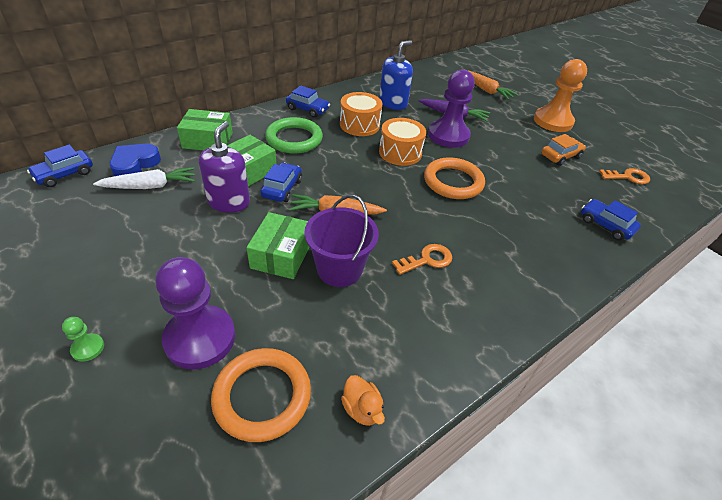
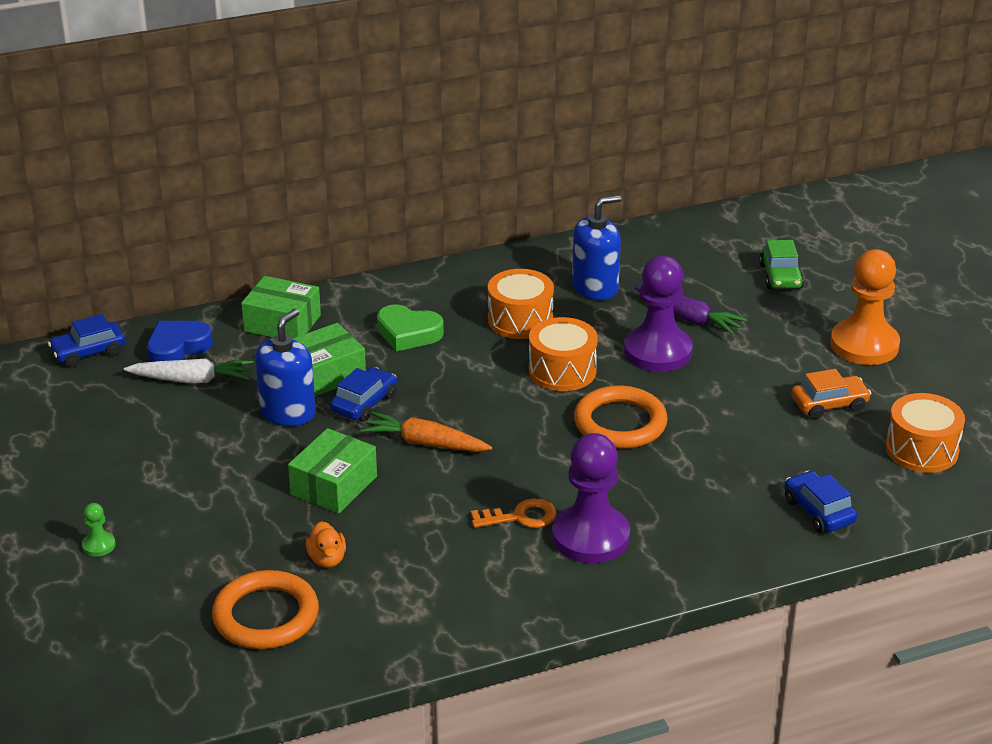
camera: 20 degrees right, 10 degrees down
purple pawn [155,257,235,370] -> purple pawn moved to [552,433,630,563]
purple soap dispenser [199,121,250,213] -> blue soap dispenser [255,309,316,426]
green ring [265,117,323,153] -> green heart [377,304,444,351]
blue car [286,86,330,118] -> none
purple bucket [304,194,379,287] -> none
orange duck [341,375,385,426] -> orange duck moved to [306,521,346,568]
orange carrot [469,71,518,100] -> green car [759,240,804,289]
orange key [599,168,650,184] -> orange drum [886,393,965,473]

